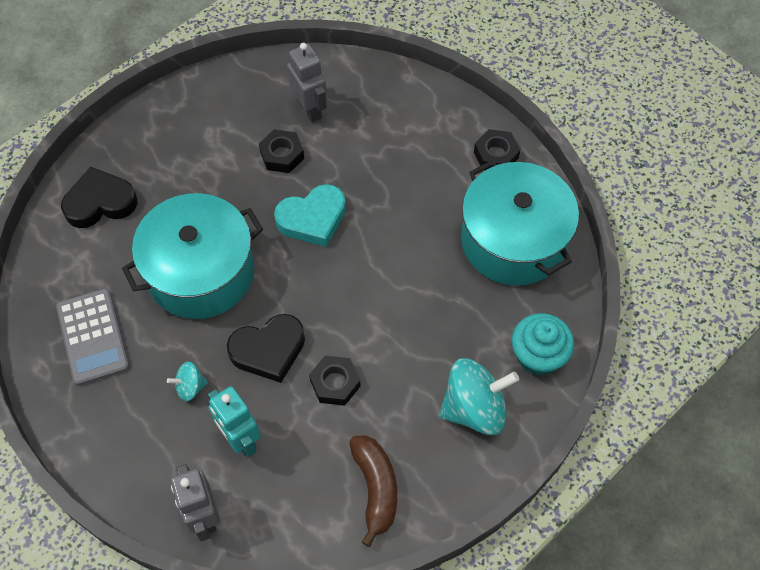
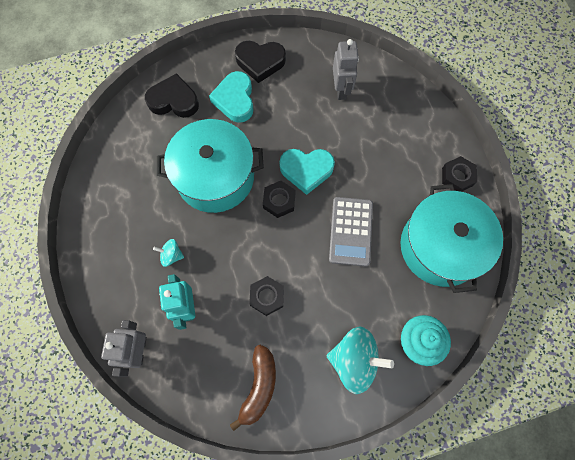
camera: 25 degrees right, 10 degrees up
grey calculator [56,288,129,386] -> grey calculator moved to [329,197,373,267]
black heart [227,314,305,383] -> black heart moved to [235,41,286,83]
black nut [259,129,304,173] -> black nut moved to [263,181,296,218]
none -> turquoise heart [209,71,254,123]

